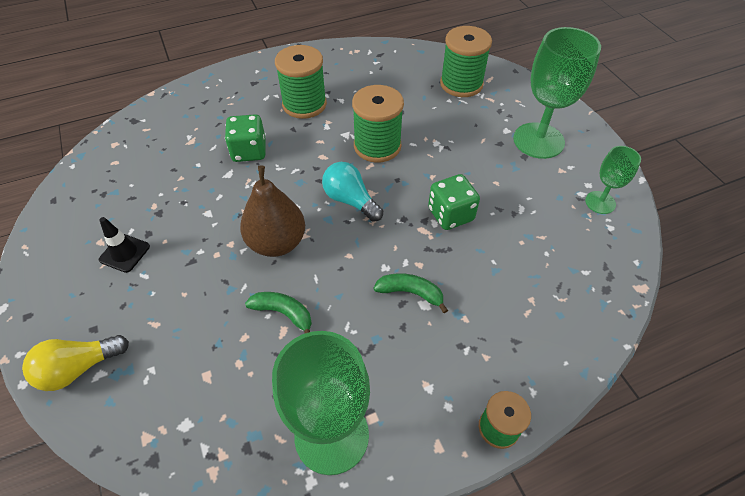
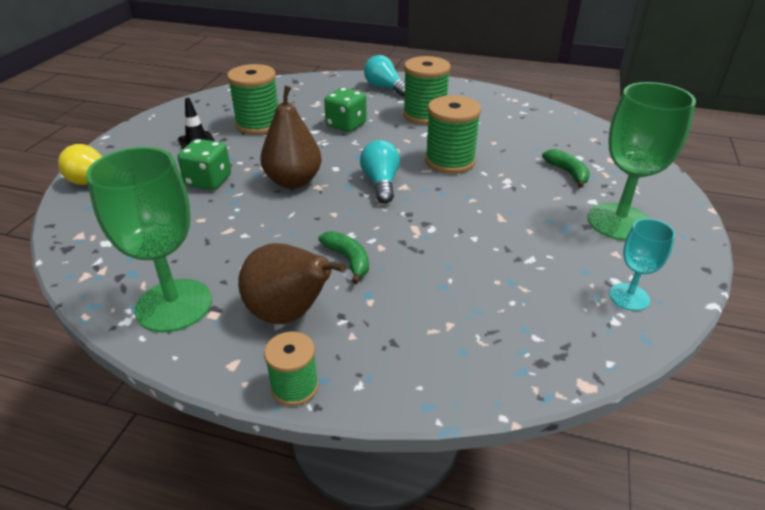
camera: 40 degrees right, 15 degrees down
green banana [245,292,312,333] -> green banana moved to [542,149,590,188]
green dice [428,174,480,230] -> green dice moved to [177,139,231,190]
green spool [440,26,492,97] -> green spool moved to [227,64,278,135]
green goblet [585,146,641,214] -> turquoise goblet [609,219,675,311]
none -> brown pear [238,243,345,324]
none -> turquoise light bulb [364,55,405,97]

